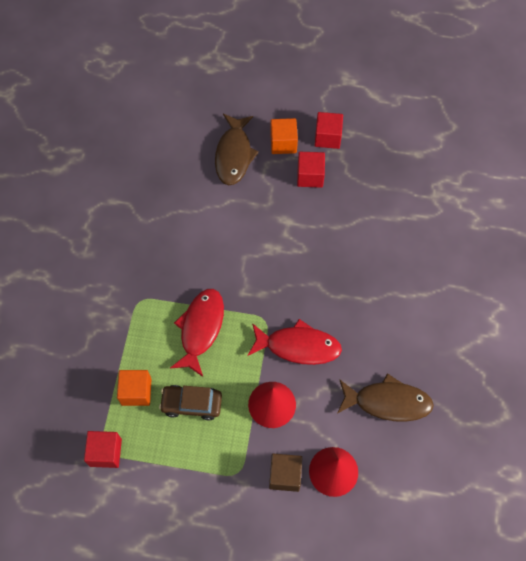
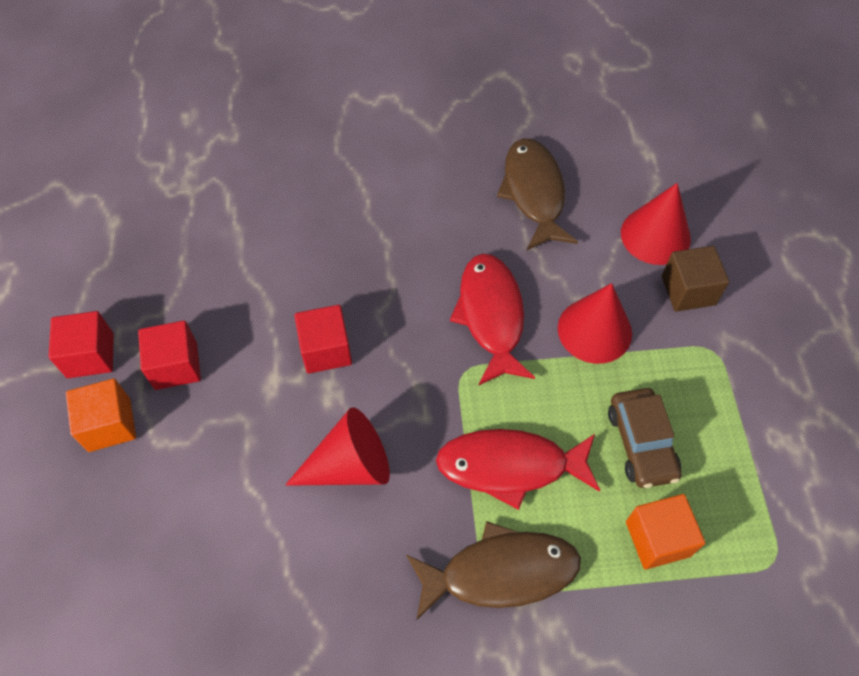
camera: 105 degrees left, 5 degrees down
red cube [84,431,122,468] -> red cube moved to [294,305,352,374]
brown fish [215,114,259,185] -> brown fish moved to [406,521,581,620]
none -> red cone [285,407,390,486]

